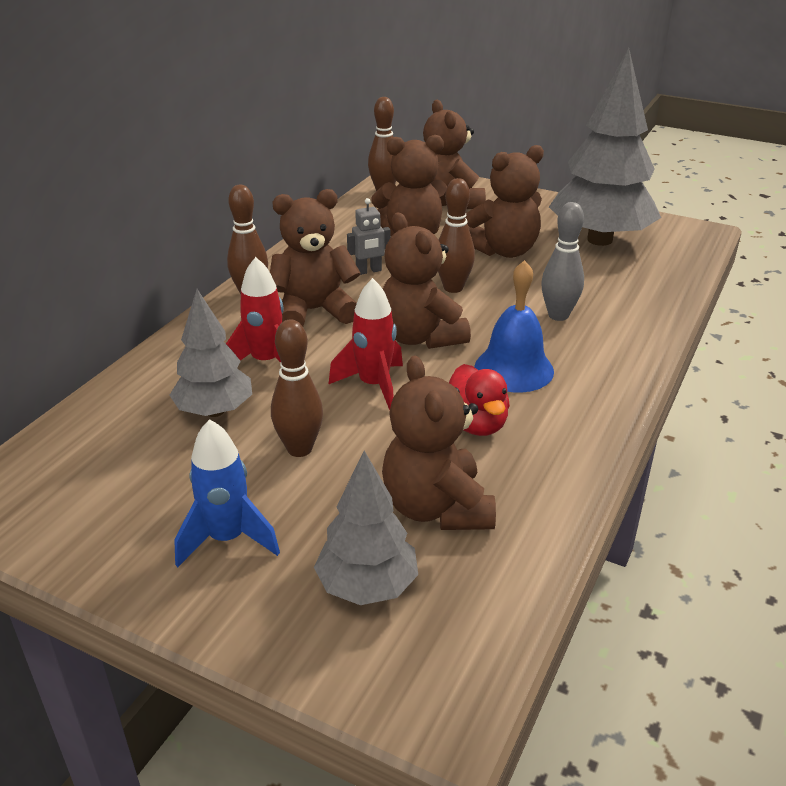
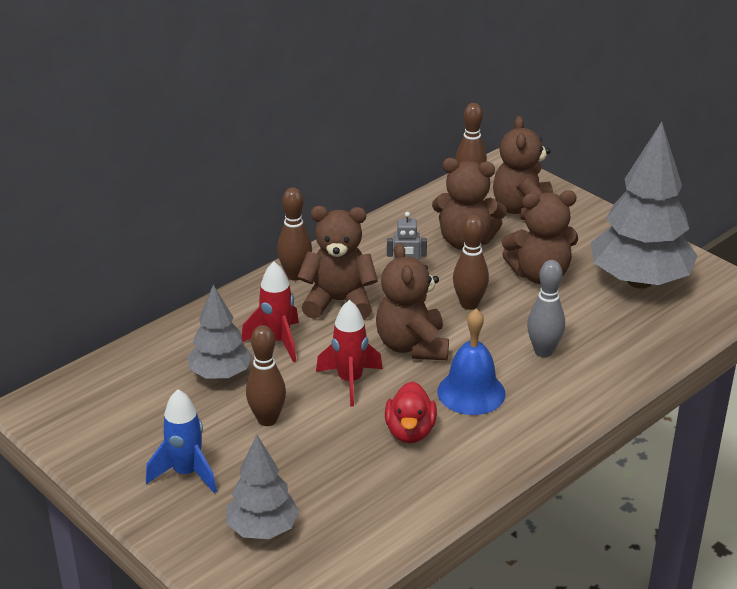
camera: 20 degrees right, 0 degrees up
brown teddy bear [382,356,496,530] -> none

